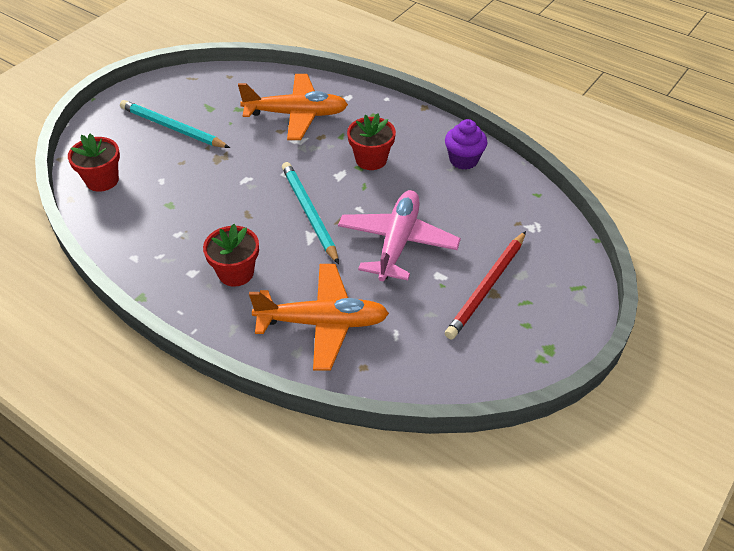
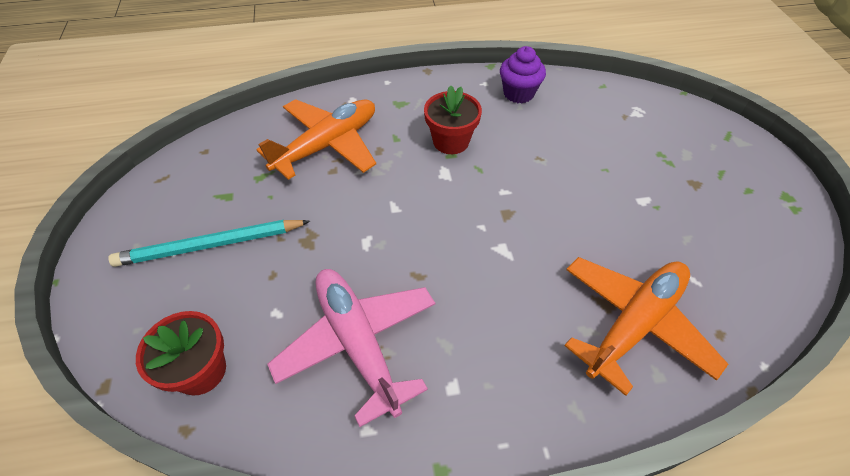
camera: 45 degrees left, 5 degrees up
red flower pot [203,224,259,287] -> none
turquoise pencil [282,162,339,264] -> none
pink plane [338,190,461,281] -> pink plane moved to [267,269,435,427]
red pencil [445,231,526,339] -> none

